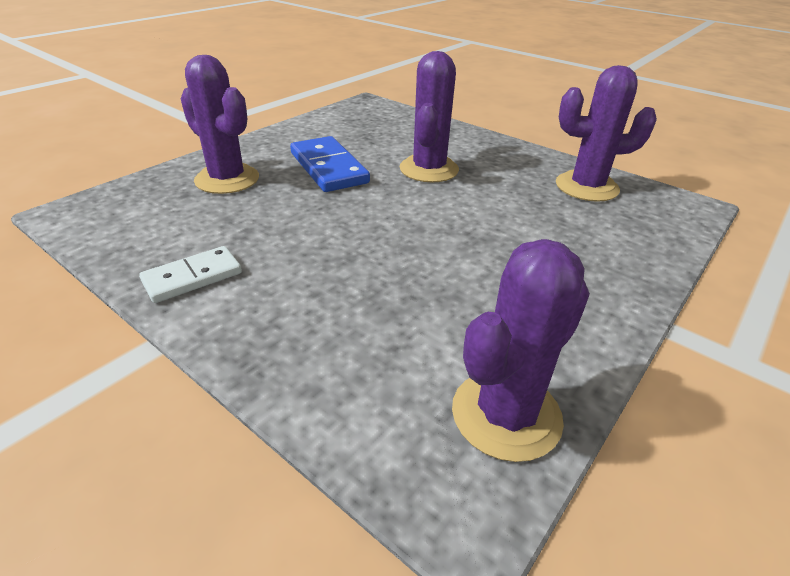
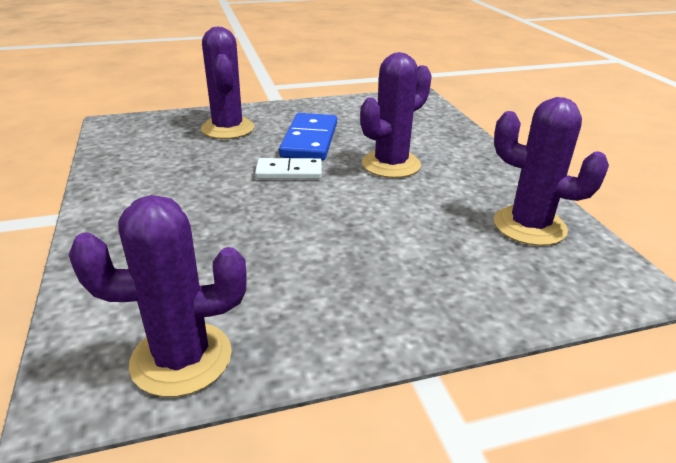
camera: 35 degrees right, 5 degrees down
white domino [139,246,242,303] -> white domino moved to [255,158,322,179]

